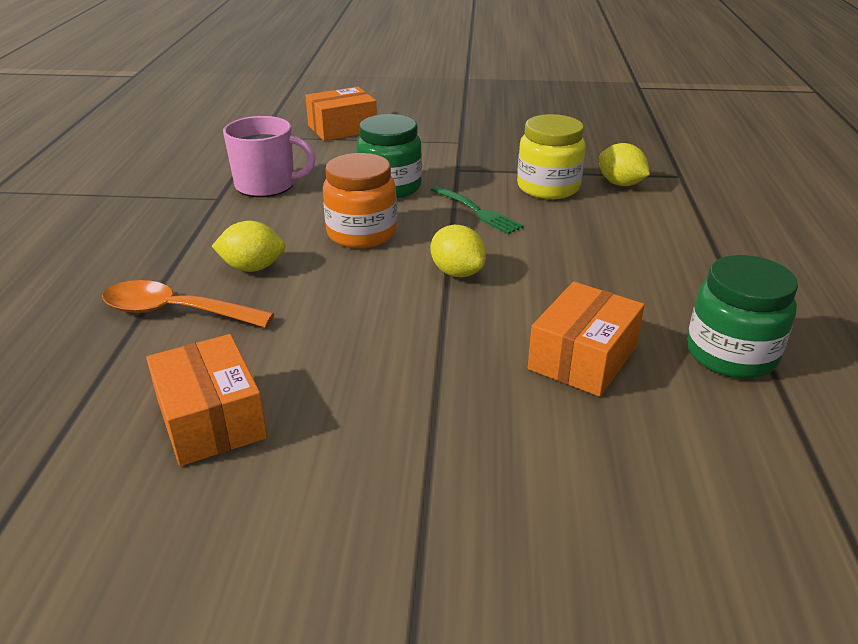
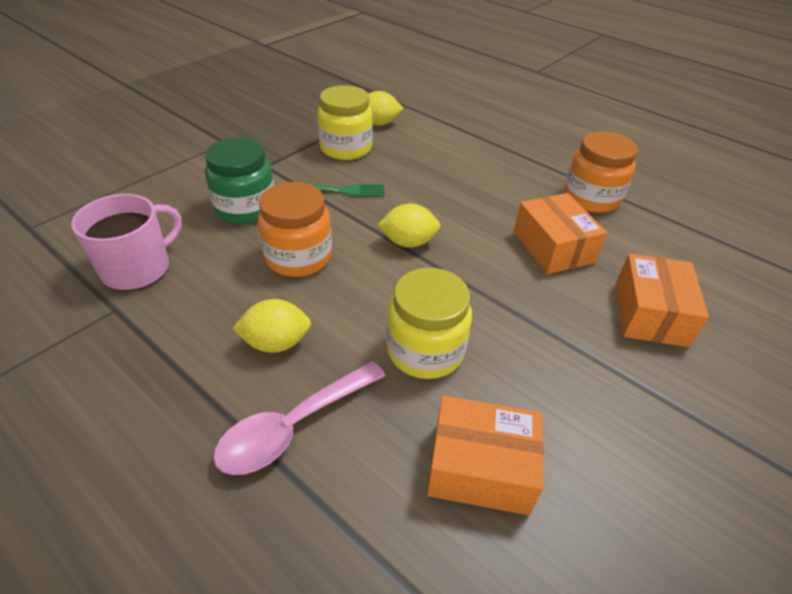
camera: 55 degrees left, 10 degrees up
orange spoon [102,280,274,328] -> pink spoon [213,361,385,475]
yellow lemon [212,221,286,272] -> yellow lemon turned 45 degrees clockwise [232,299,311,353]
orange box [305,87,377,141] -> orange box moved to [615,253,709,347]
green jar [687,255,798,379] -> orange jar [564,131,638,213]
none -> yellow jar [386,268,472,379]

